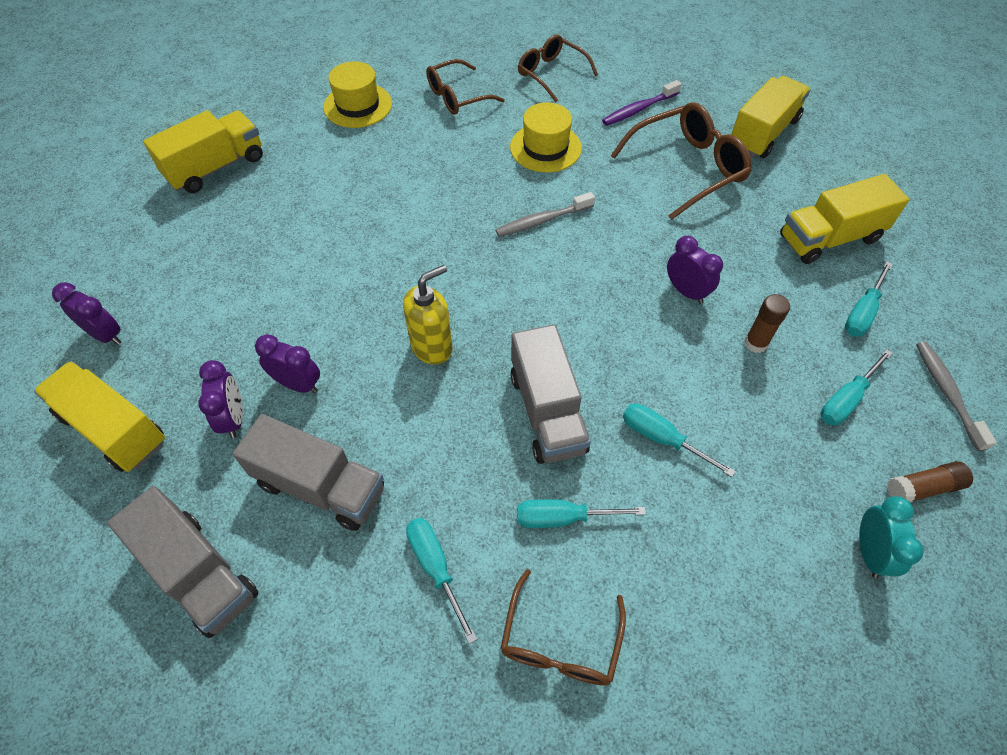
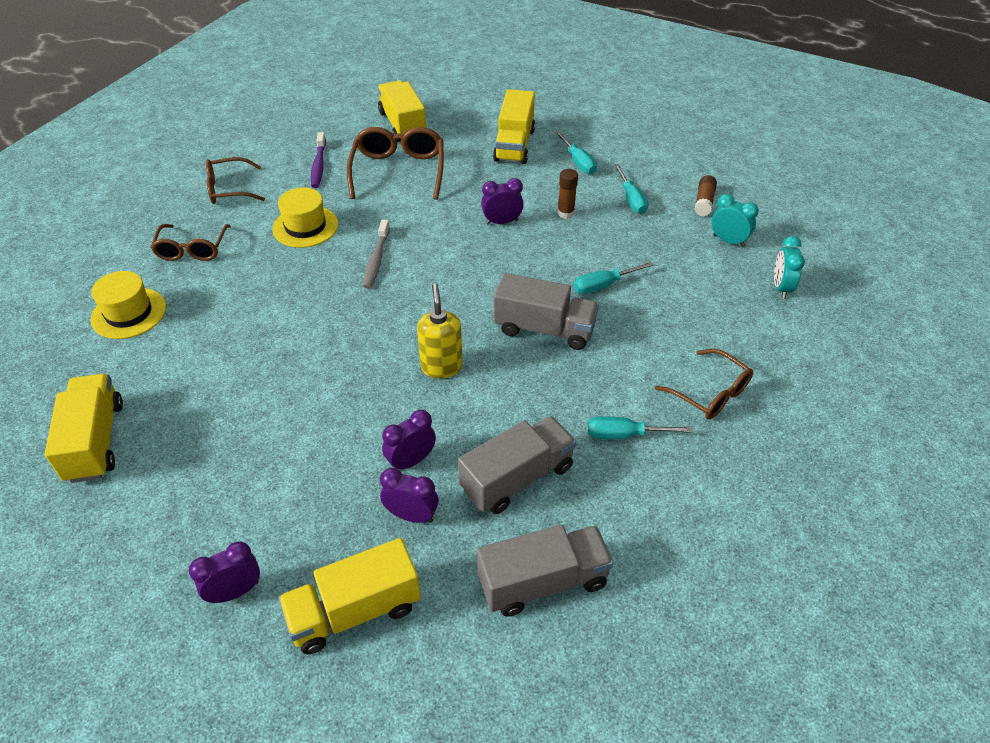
camera: 60 degrees left, 10 degrees down
turquoise screwdriver [517,499,646,528] -> none
grey toothbrush [916,341,997,451] -> none
none -> turquoise clock [774,236,805,299]

